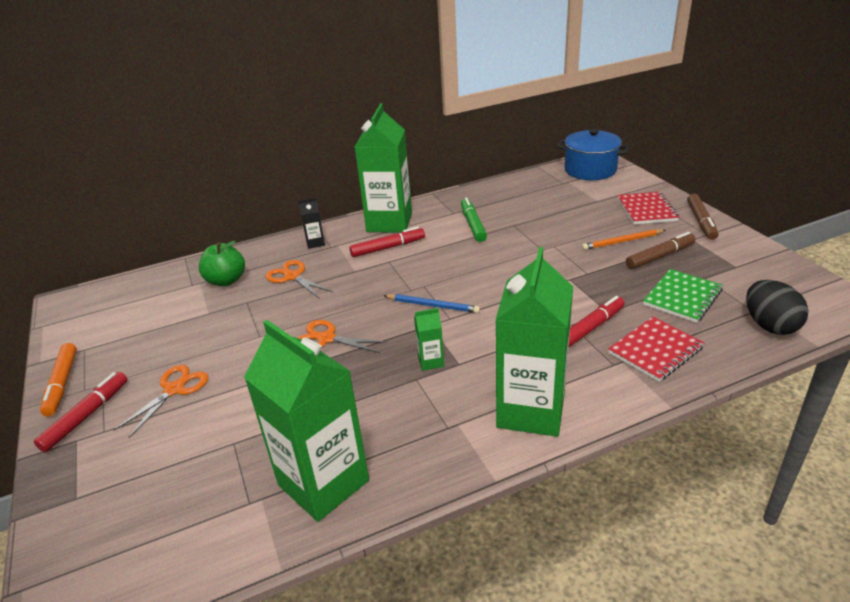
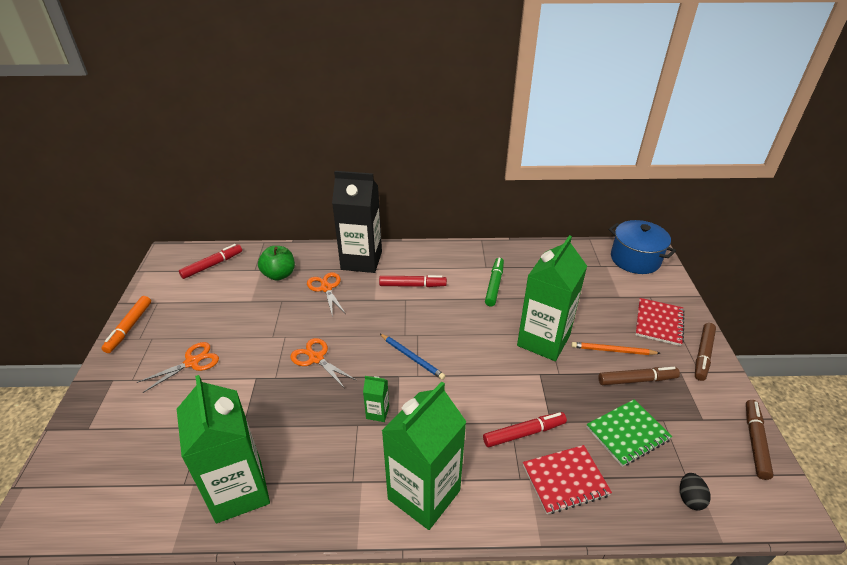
camera: 20 degrees right, 5 degrees up
red marker [34,372,128,452] -> red marker moved to [179,244,242,279]
black carton [298,198,325,249] -> black carton [332,171,382,273], size x2.43
green carton [355,103,412,233] -> green carton moved to [517,235,587,361]
black egg [746,280,809,335] -> black egg [680,473,710,511], size x0.58
none -> brown marker [746,400,774,480]

